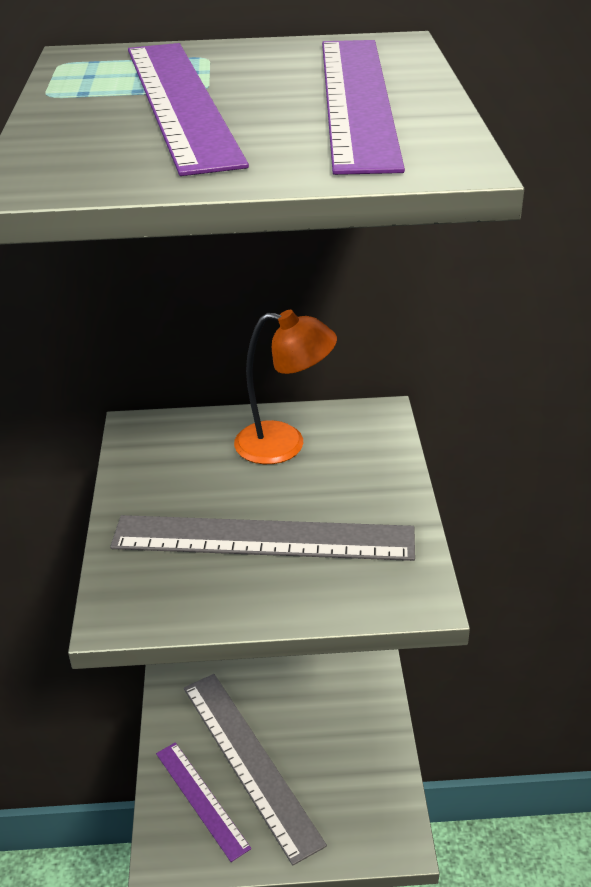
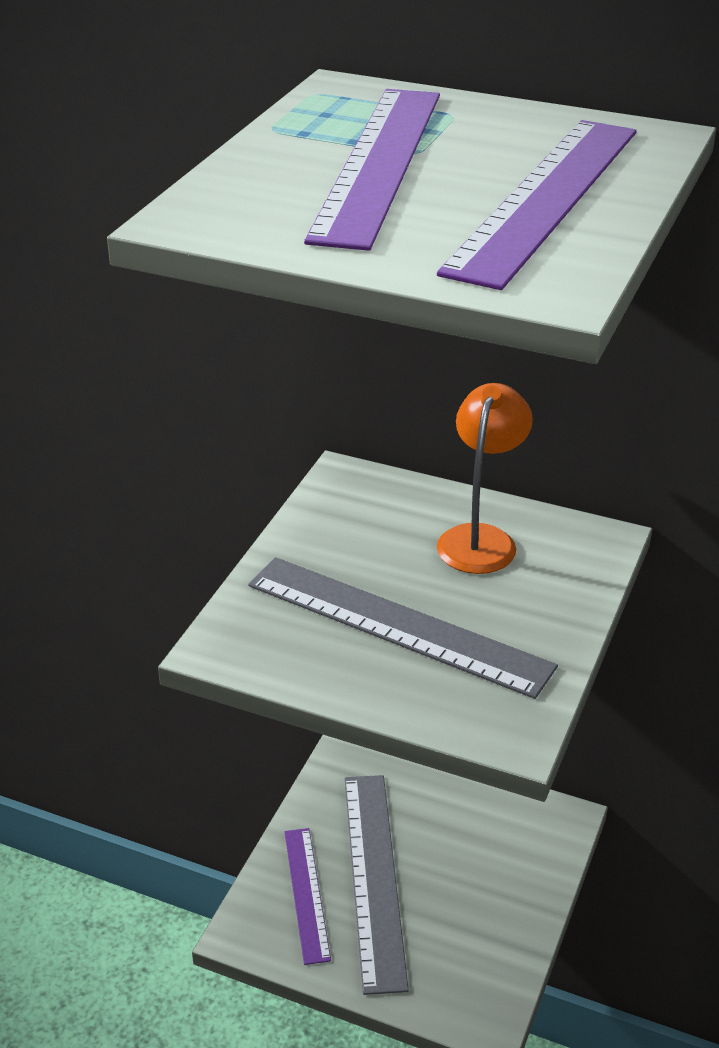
camera: 25 degrees right, 0 degrees up
orange lamp [234,310,337,464] -> orange lamp turned 105 degrees counterclockwise [437,383,533,574]

